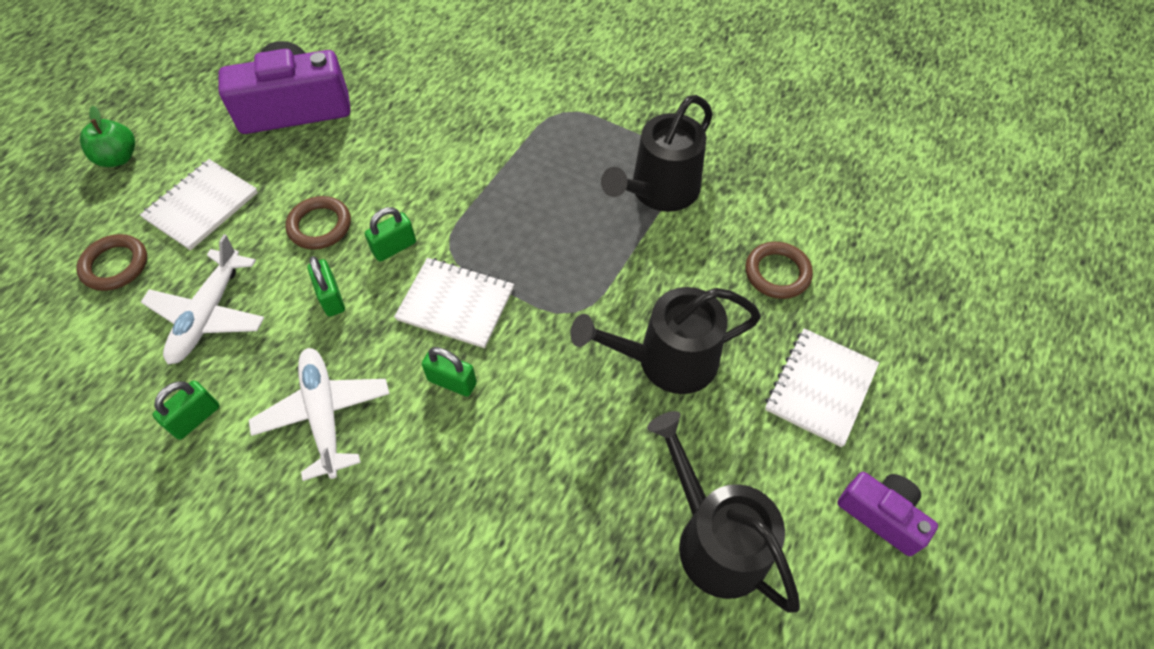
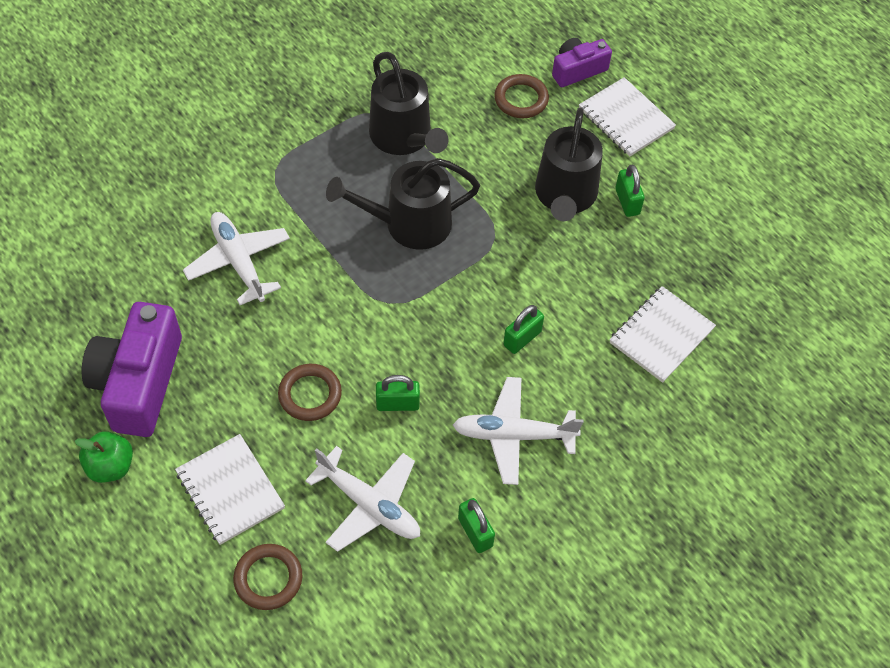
camera: 70 degrees left, 0 degrees up
green apple [80,106,135,167] -> green apple moved to [75,431,133,483]
green padlock [365,207,416,262] -> green padlock moved to [615,164,645,217]
white notebook [394,258,514,348] -> white notebook moved to [609,286,716,383]
black watering can [647,411,800,613] -> black watering can moved to [326,158,480,250]
purple camera [837,472,938,556] -> purple camera moved to [552,38,612,87]
none -> white plane [183,212,290,305]

